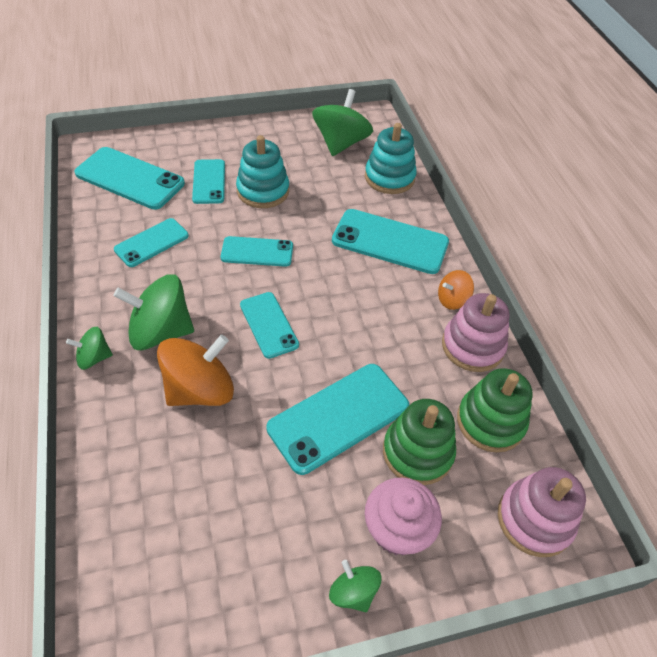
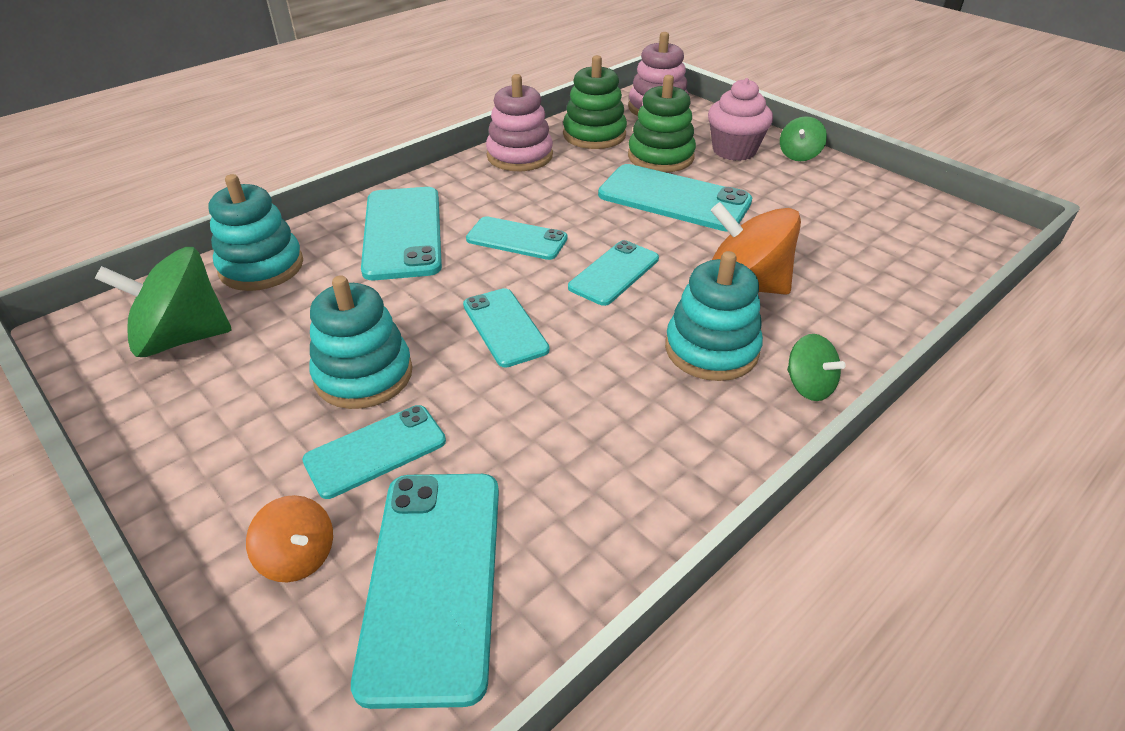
camera: 115 degrees left, 10 degrees down
green spinning top [113,274,194,350] -> turquoise stacking toy [665,251,763,381]
turquoise phone [114,218,189,267] -> turquoise phone moved to [466,216,568,260]
orange spinning top [438,270,474,310] -> orange spinning top moved to [246,495,333,582]

